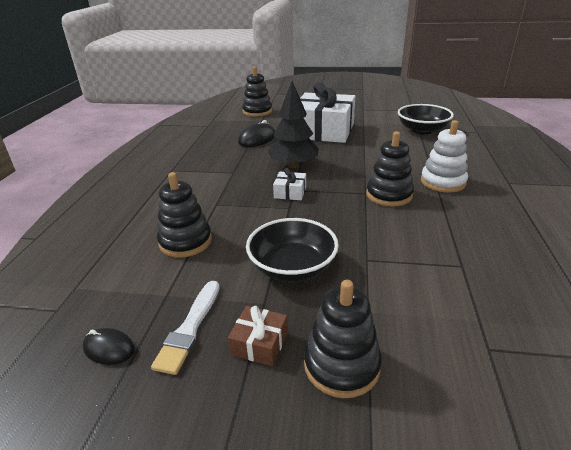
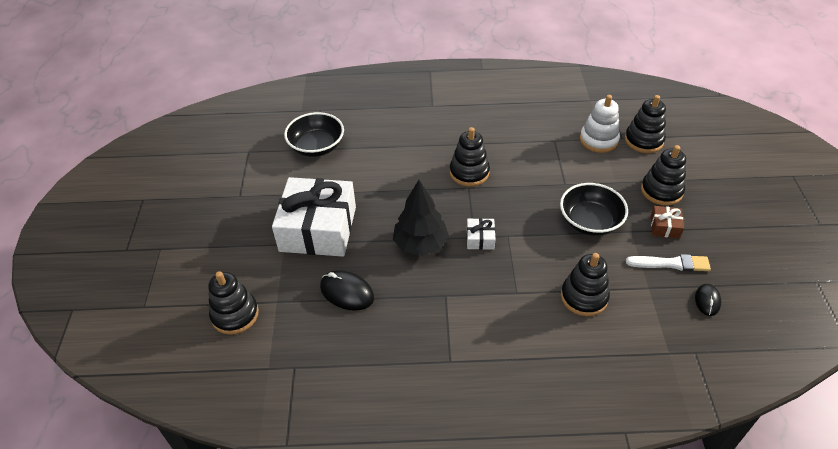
camera: 100 degrees left, 15 degrees up
white stacking toy [421,120,468,193] -> white stacking toy moved to [580,95,620,153]
none -> black stacking toy [625,95,666,153]

